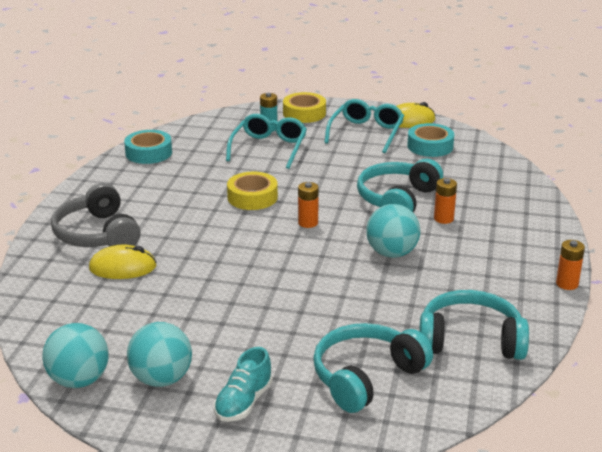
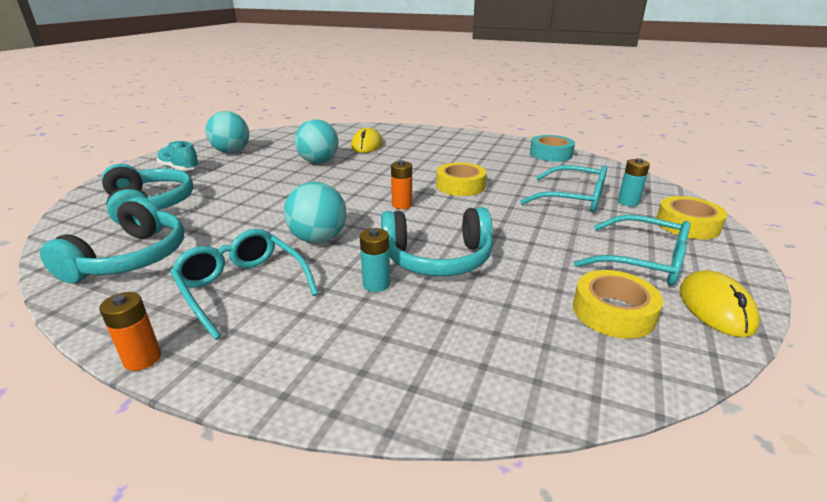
camera: 100 degrees right, 0 degrees up
turquoise ball [42,323,109,388] -> turquoise ball moved to [294,119,339,163]
grey headphones [51,183,141,247] -> none
turquoise headphones [357,159,443,212] -> turquoise headphones turned 135 degrees clockwise [381,207,493,276]
turquoise tape [407,123,454,157] -> yellow tape [573,270,663,339]
orange battery [434,178,457,224] -> turquoise battery [360,228,390,292]
none -> turquoise glasses [170,229,319,340]

